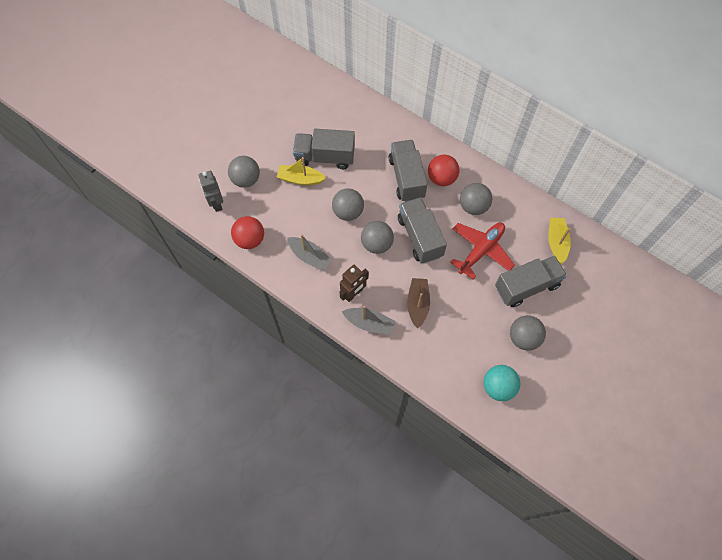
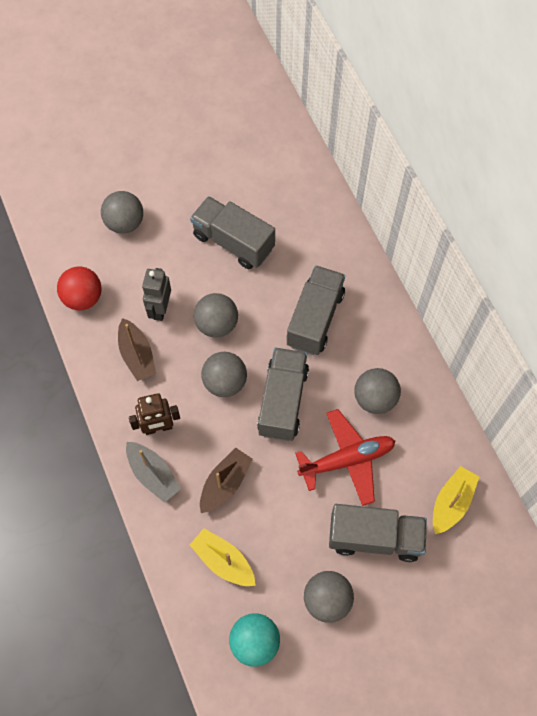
camera: 30 degrees right, 0 degrees up
grey robot [198,171,223,212] -> grey robot moved to [142,268,171,321]
yellow boat [277,157,326,185] -> yellow boat moved to [190,528,256,586]
grey boat [287,234,332,271] -> brown boat [118,318,156,381]
red ball [428,155,459,186] -> none

